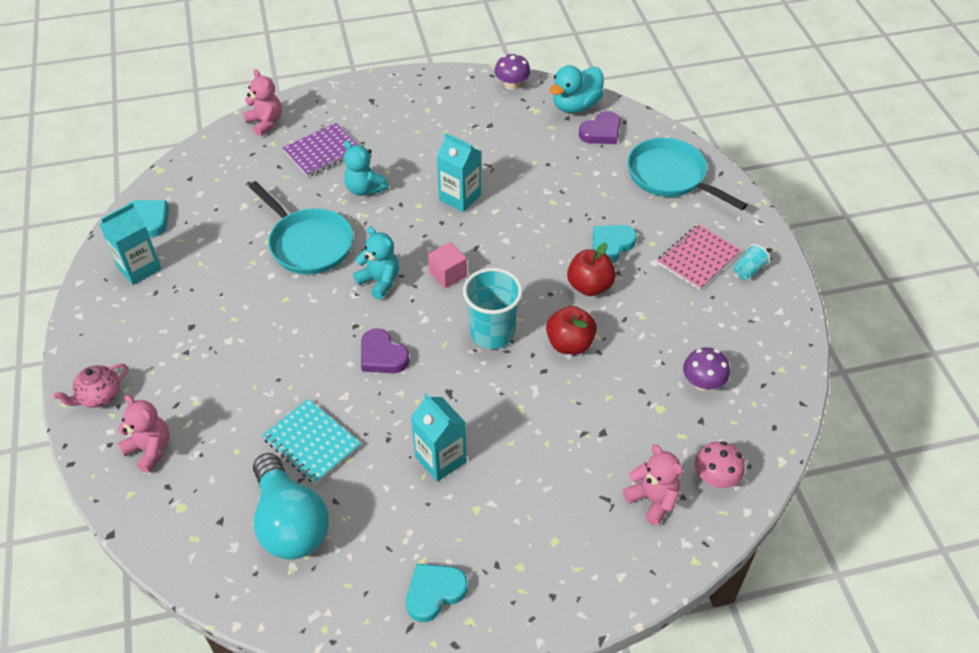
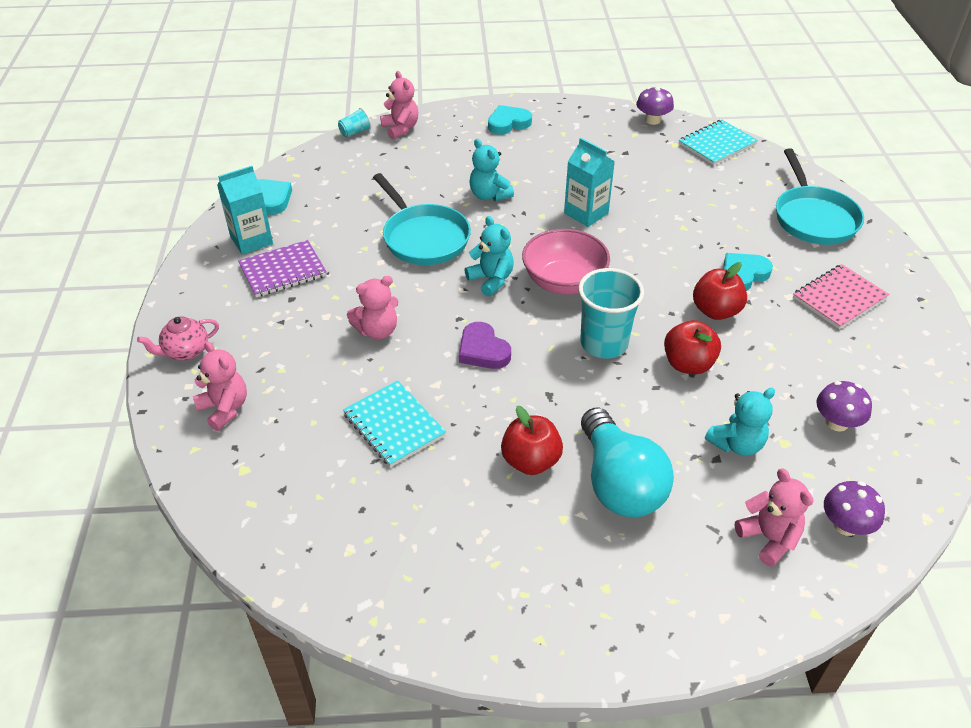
camera: 10 degrees right, 5 degrees down
turquoise light bulb [253,453,329,559] -> turquoise light bulb moved to [581,407,674,517]
purple notebook [282,123,358,177] -> purple notebook moved to [238,240,327,297]
turquoise heart [406,564,468,622] -> turquoise heart moved to [488,105,532,135]
turquoise carton [411,394,467,482] -> red apple [501,406,563,475]
pink cube [428,242,467,288] -> pink bowl [522,229,610,295]
turquoise duck [549,65,604,113] -> turquoise notebook [679,120,758,165]
purple heart [579,111,621,144] -> none
turquoise pan [627,138,748,210] -> turquoise pan turned 150 degrees counterclockwise [776,148,864,245]
pink mushroom [695,441,745,488] -> purple mushroom [824,481,885,536]
turquoise cup [734,244,770,280] -> turquoise cup moved to [338,108,371,137]
none -> pink teddy bear [347,276,398,339]
none -> turquoise teddy bear [705,388,775,456]

